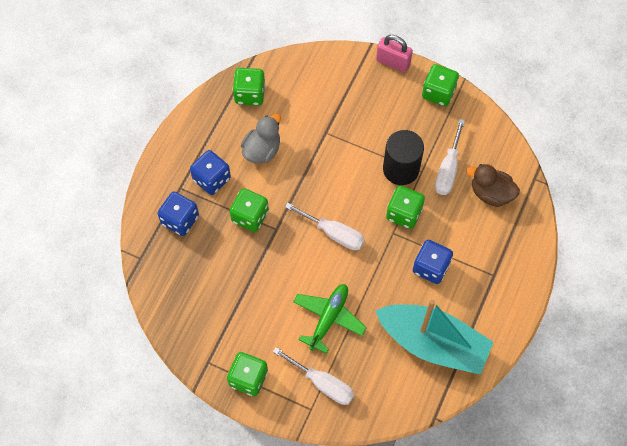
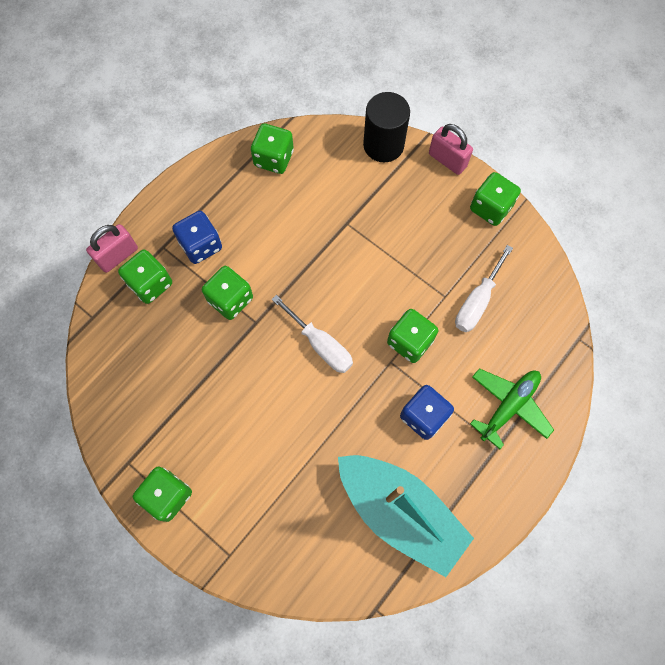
camera: 15 degrees right, 5 degrees up
blue dice [157,192,199,236] -> green dice [118,250,172,304]
grey duck [241,114,281,164] -> none
white screwdriver [273,347,354,405] -> none
green plane [293,284,367,354] -> green plane moved to [470,368,554,449]
black cylinder [383,130,424,185] -> black cylinder moved to [363,92,410,162]
brown duck [466,164,520,207] -> none
none -> pink padlock [86,224,138,273]

